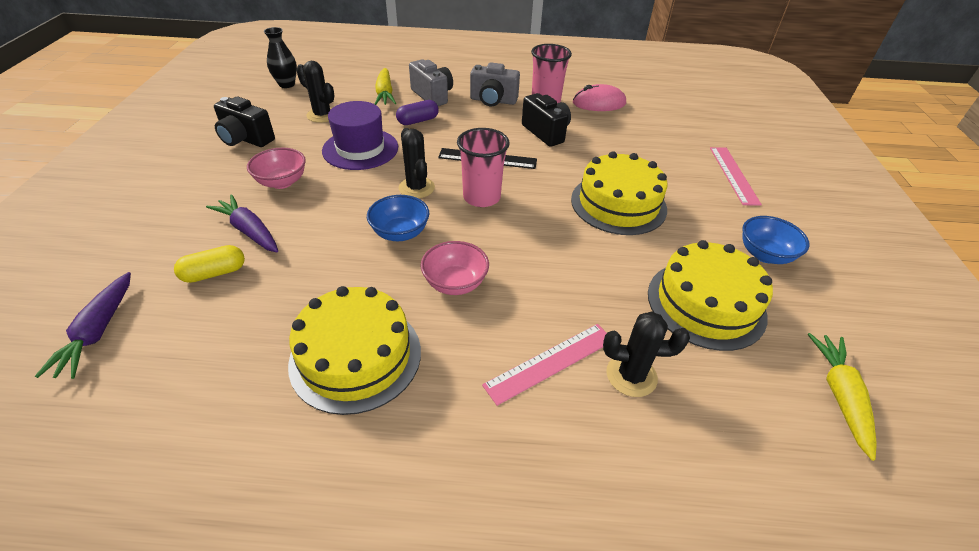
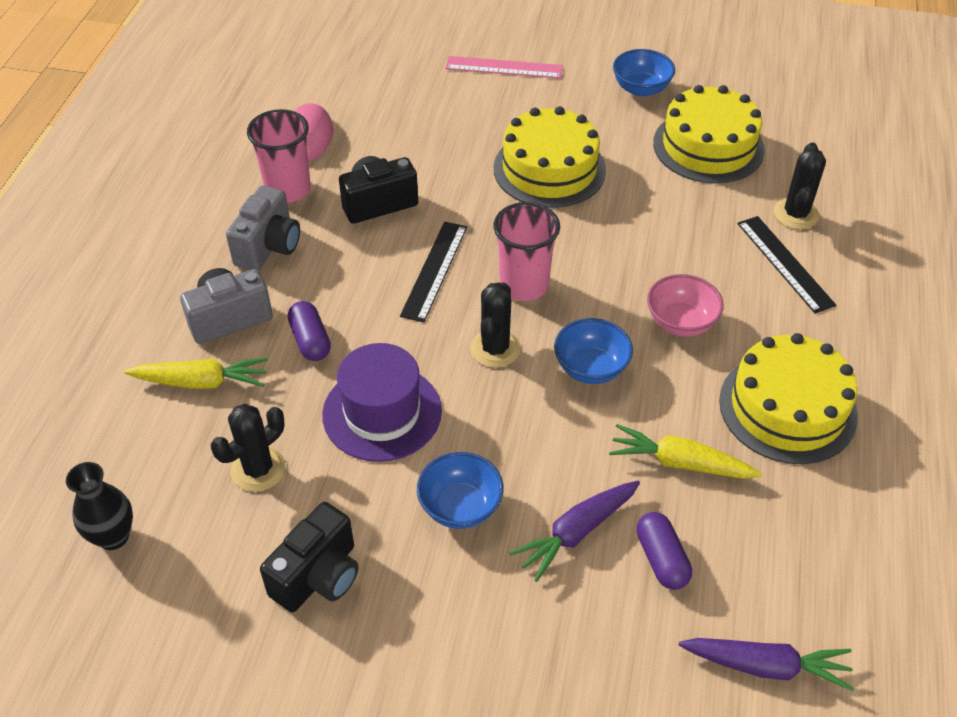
camera: 80 degrees left, 5 degrees up
yellow capsule [174,245,245,283] -> purple capsule [637,512,692,590]
pink bowl [247,148,306,189] -> blue bowl [417,452,504,529]
black cactus [399,128,435,198] -> black cactus turned 60 degrees counterclockwise [470,282,521,368]
pink ruler [482,324,607,406] -> black ruler [737,216,836,314]
yellow carrot [808,333,877,461] -> yellow carrot moved to [609,424,762,479]

